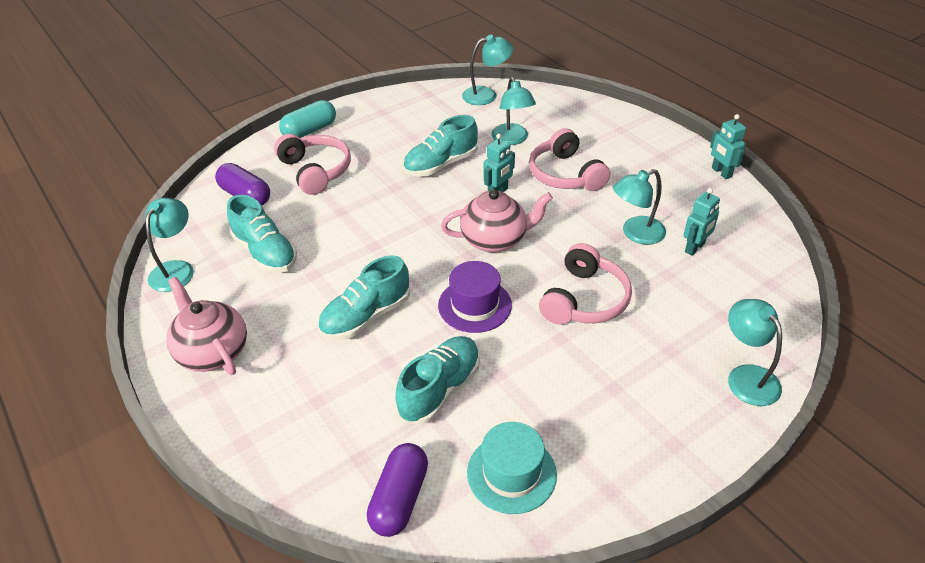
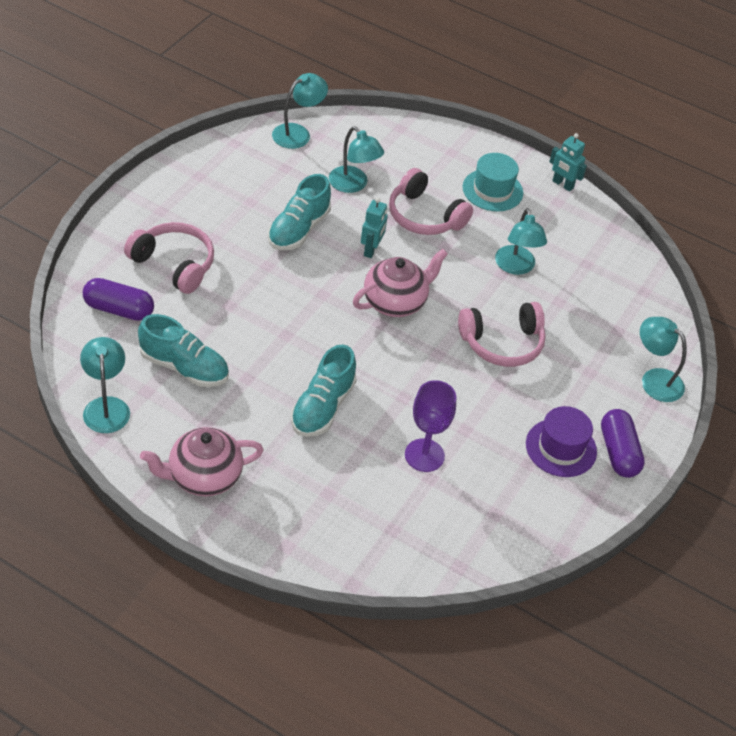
camera: 30 degrees left, 5 degrees up
pink teapot [166,277,247,375] -> pink teapot turned 45 degrees counterclockwise [140,427,264,496]
turquoise capsule [279,100,336,138] -> none
purple capsule [367,443,428,537] -> purple capsule moved to [601,409,645,478]
turquoise shoe [395,336,480,424] -> purple goblet [405,380,456,472]
purple hat [438,261,512,333] -> purple hat moved to [526,406,597,477]
turquoise hat [467,422,557,514] -> turquoise hat moved to [463,153,523,211]
pink headphones [539,243,632,325] -> pink headphones turned 75 degrees clockwise [458,302,546,367]
turquoise lamp [613,169,666,245] -> turquoise lamp turned 45 degrees counterclockwise [495,208,547,275]
turquoise robot [683,188,720,256] -> none

